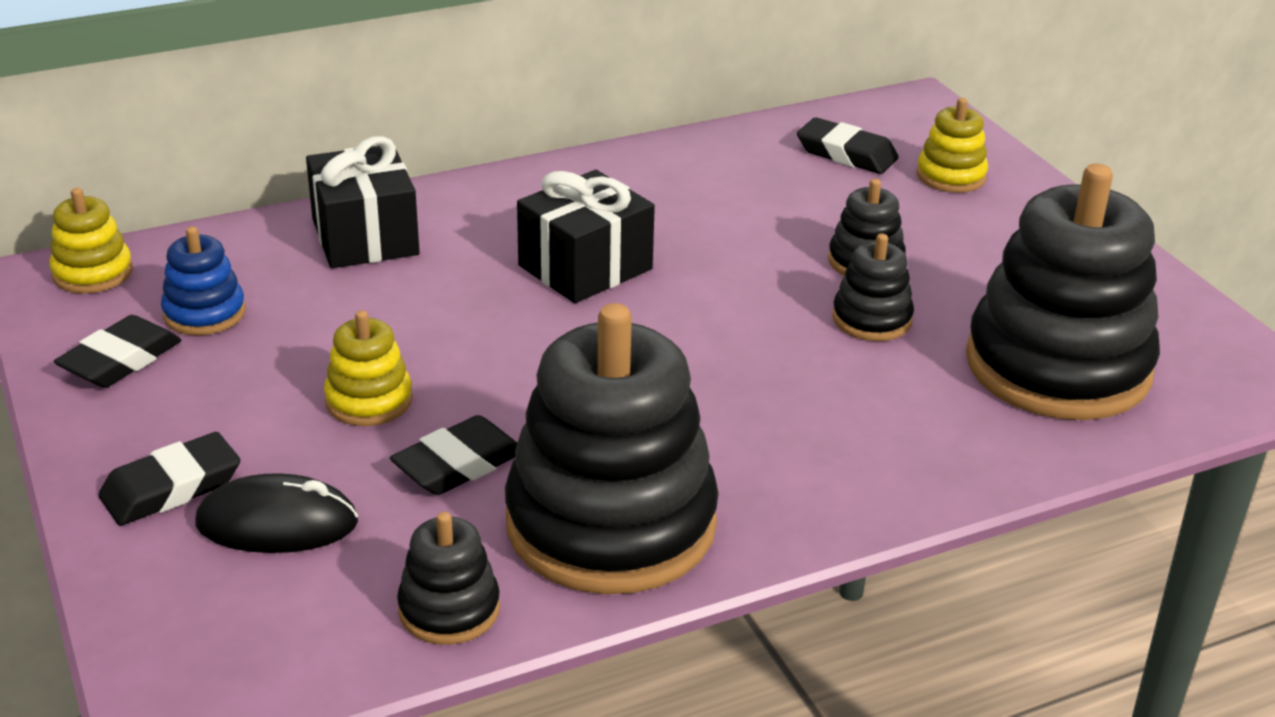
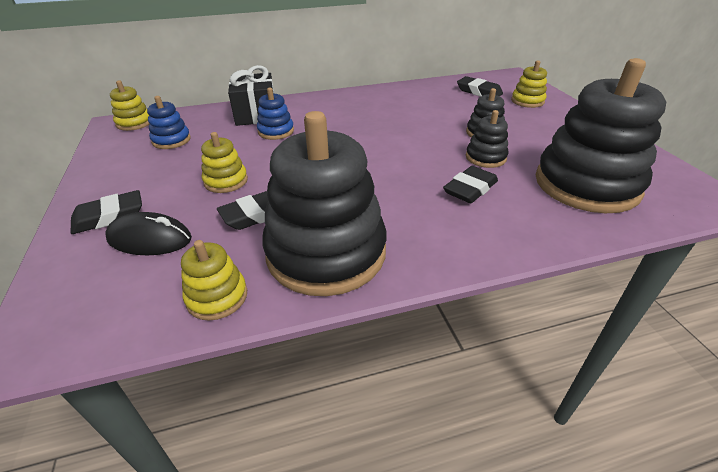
camera: 10 degrees right, 5 degrees up
black eraser [54,315,182,388] -> black eraser moved to [443,166,498,203]
black stacking toy [397,512,500,644] -> yellow stacking toy [181,240,247,321]
black gift [517,170,655,303] -> none
none -> blue stacking toy [257,88,294,140]

